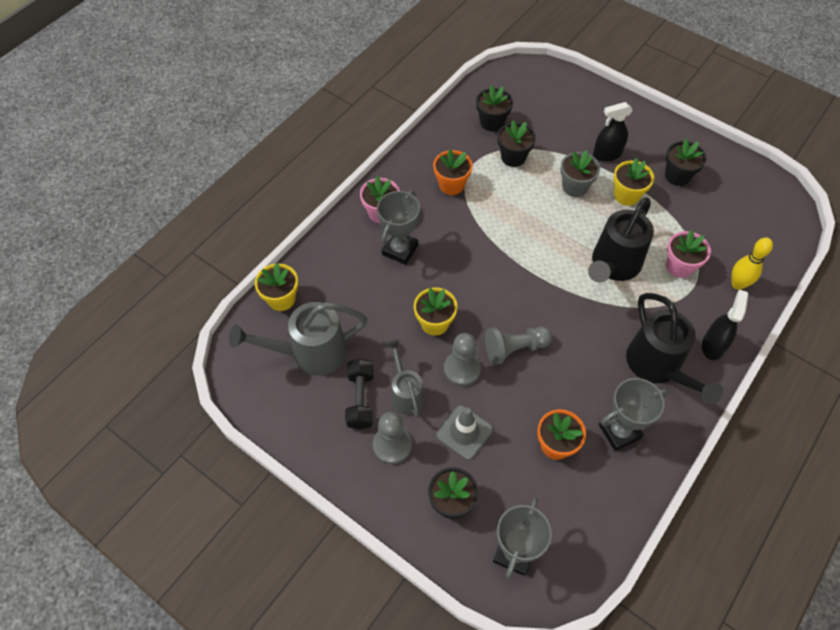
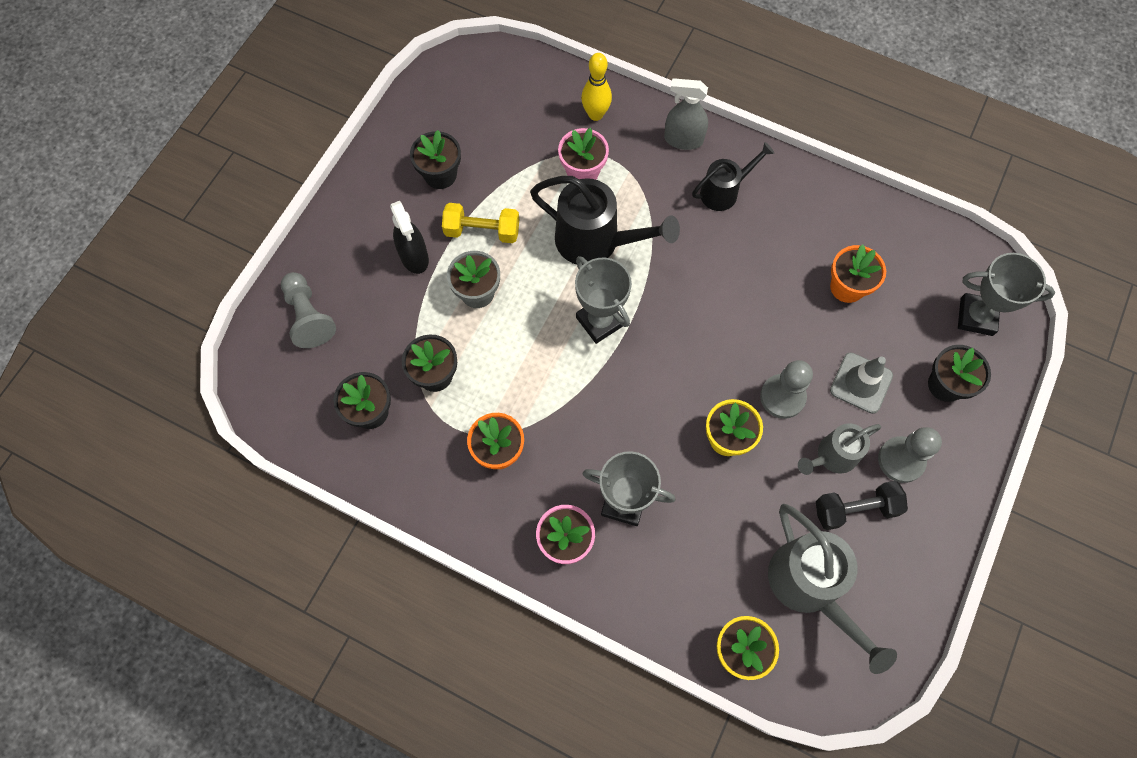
camera: 100 degrees left, 10 degrees up
grey pawn [485,327,552,365] -> grey pawn moved to [281,272,336,348]
grey trophy [599,378,669,451] -> grey trophy moved to [575,256,632,344]
yellow flower pot [613,158,654,206] -> yellow dumbbell [442,203,519,243]
black watering can [626,293,723,405] -> black watering can [692,142,775,211], size x0.60
black spray bottle [702,290,748,360] -> grey spray bottle [664,78,708,150]

